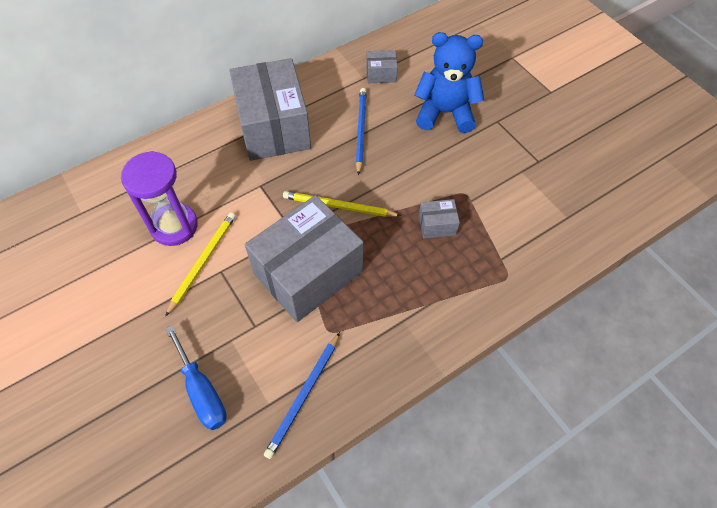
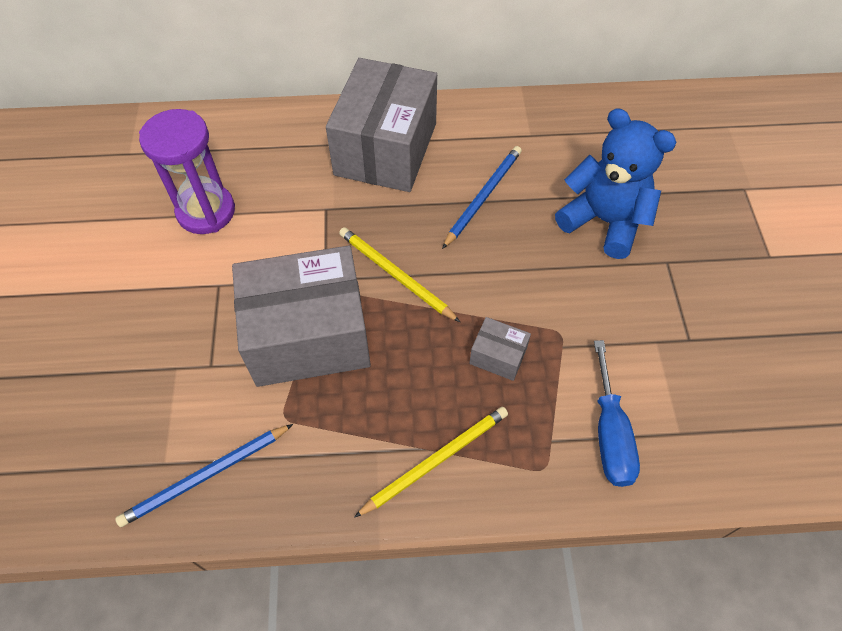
camera: 30 degrees right, 0 degrees up
yellow pencil [165,212,236,317] -> yellow pencil moved to [354,406,508,518]
blue screwdriver [165,325,227,430] -> blue screwdriver moved to [594,340,640,487]
grey box [366,50,398,83] -> none

